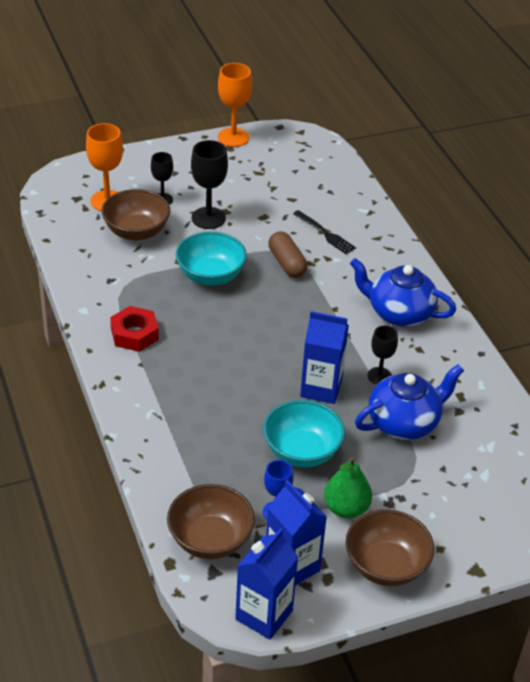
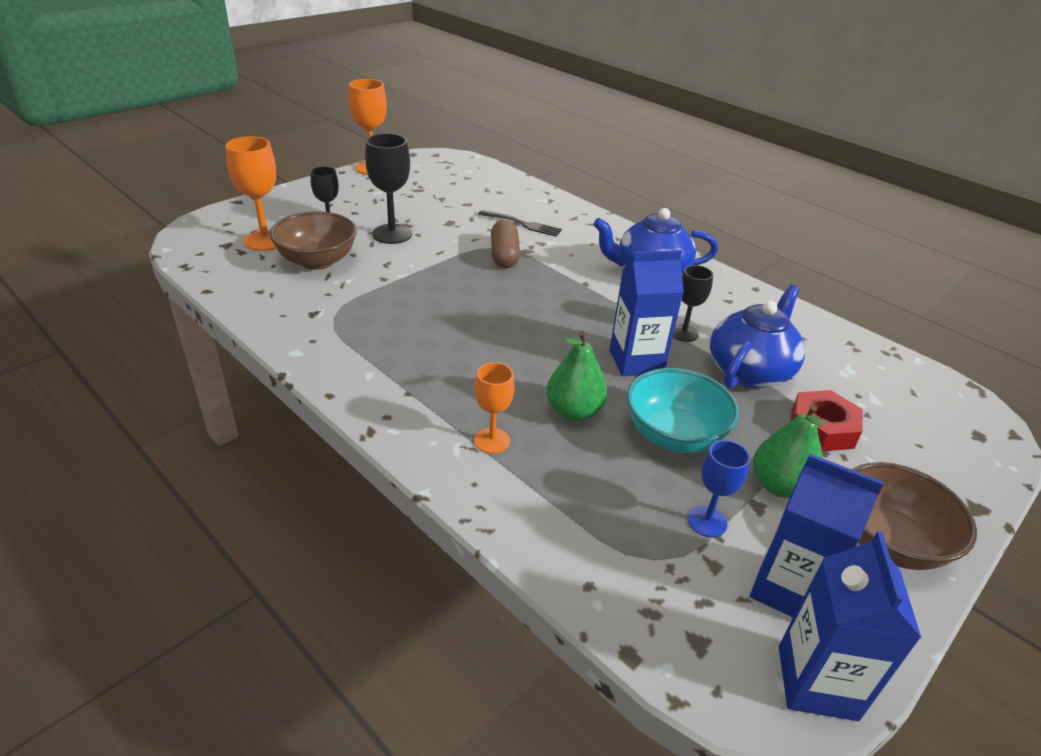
camera: 25 degrees left, 5 degrees down
red nut [110,306,159,352] -> red nut moved to [790,390,863,451]
brown bowl [167,484,255,559] -> none
turquoise bowl [175,231,247,286] -> none
brown capsule [268,231,308,278] -> brown capsule turned 45 degrees clockwise [491,220,520,268]
none -> orange goblet [474,362,515,454]
none -> green pear [546,331,607,421]

